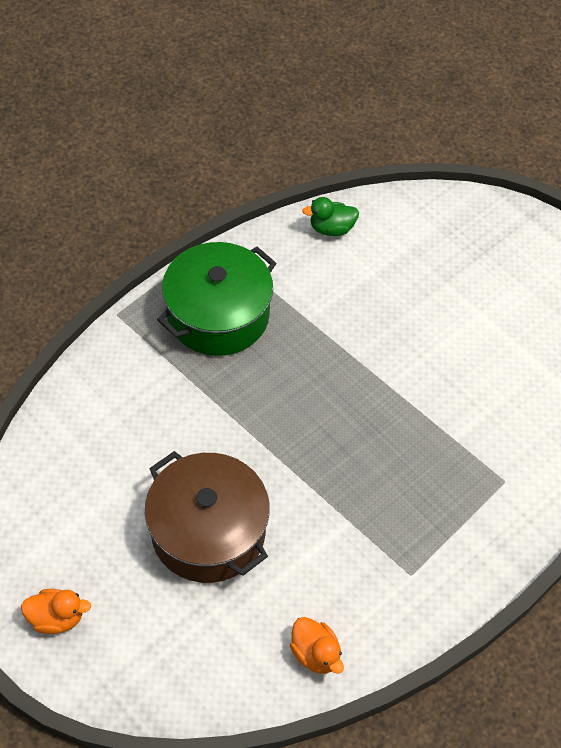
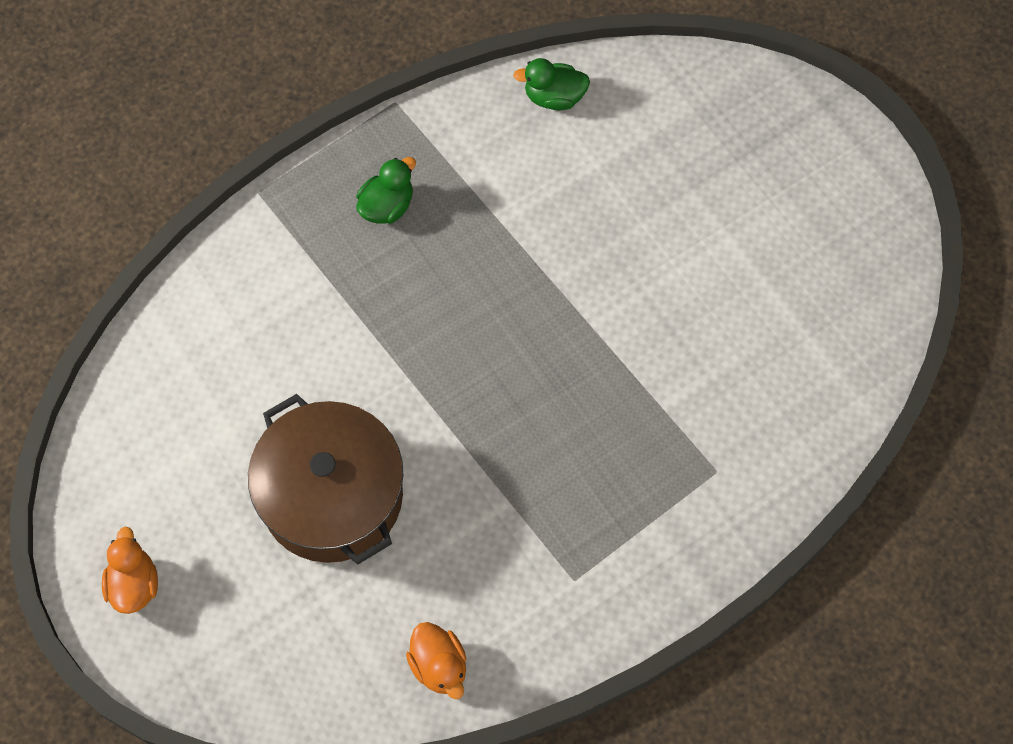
camera: 10 degrees right, 10 degrees up
orange duck [21,589,91,634] -> orange duck turned 105 degrees counterclockwise [102,527,158,614]
green pot [157,242,276,356] -> green duck [356,157,416,224]

